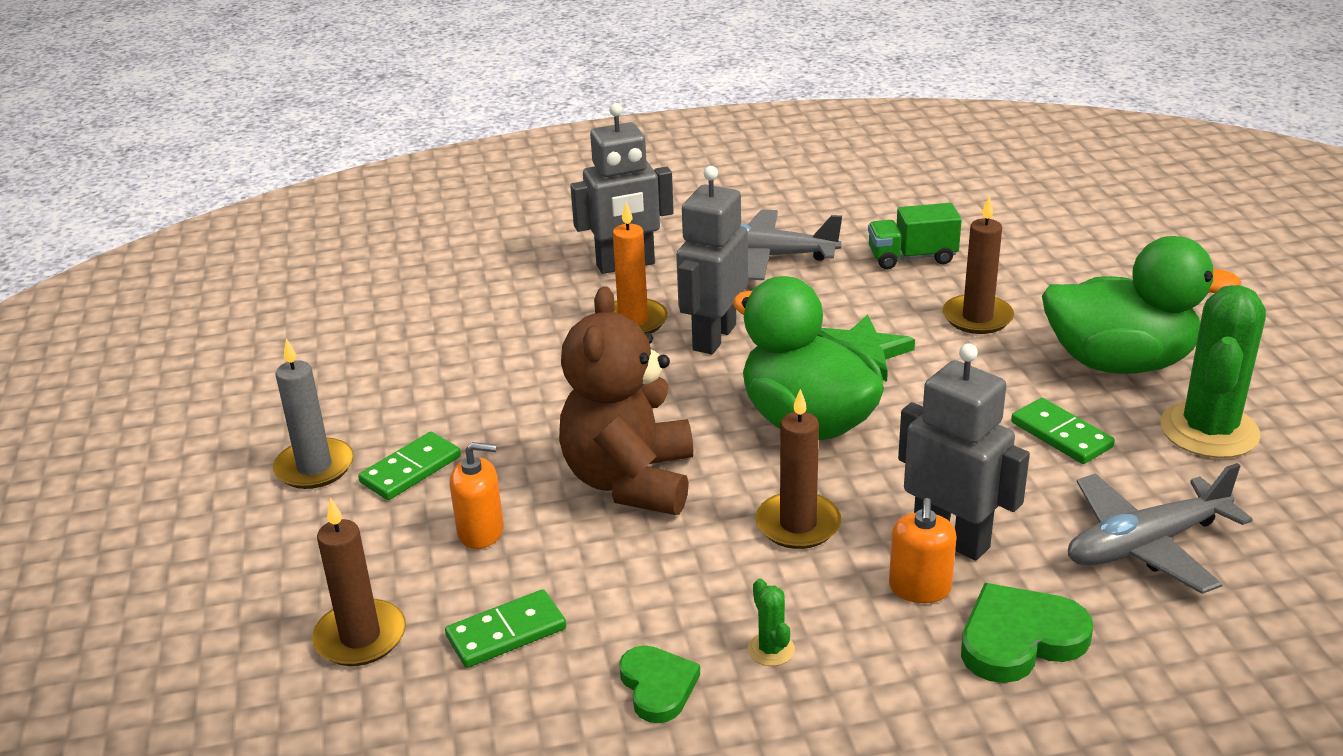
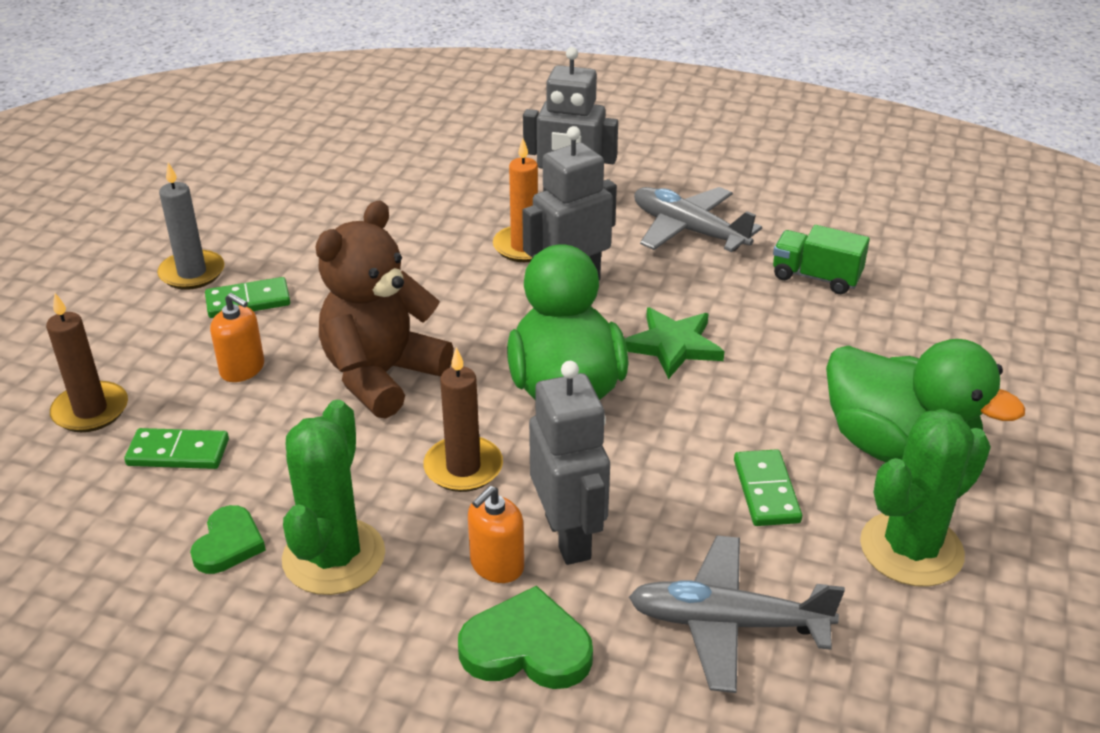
camera: 30 degrees right, 5 degrees up
green cactus [748,578,795,666] -> green cactus [282,400,385,595], size x2.40
brown candle [943,196,1014,334] -> none

